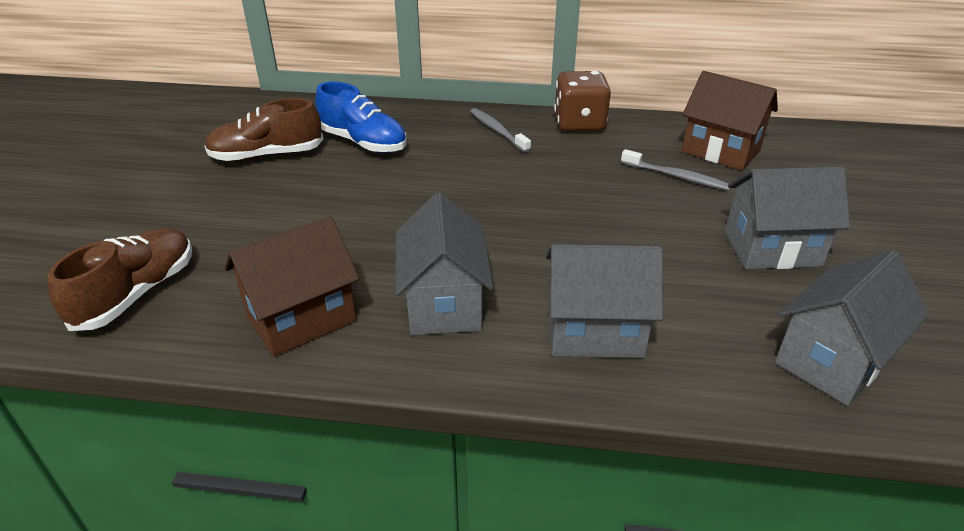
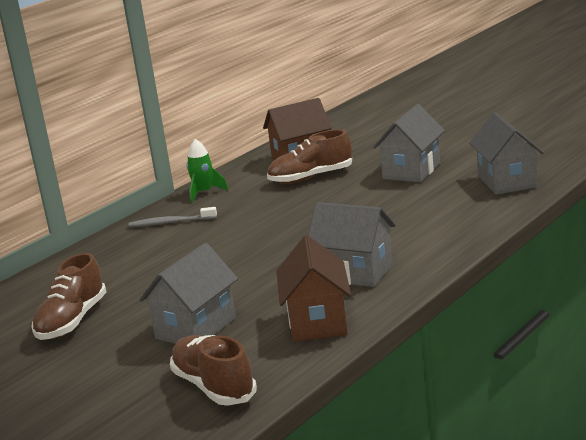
camera: 55 degrees left, 15 degrees down
blue shoe [315,82,407,153] -> none
grey house [546,244,663,358] -> grey house moved to [139,243,238,344]
brown dice [554,71,611,132] -> green rocket [187,139,228,203]
grey toothbrush [621,149,730,191] -> brown shoe [267,129,352,184]

